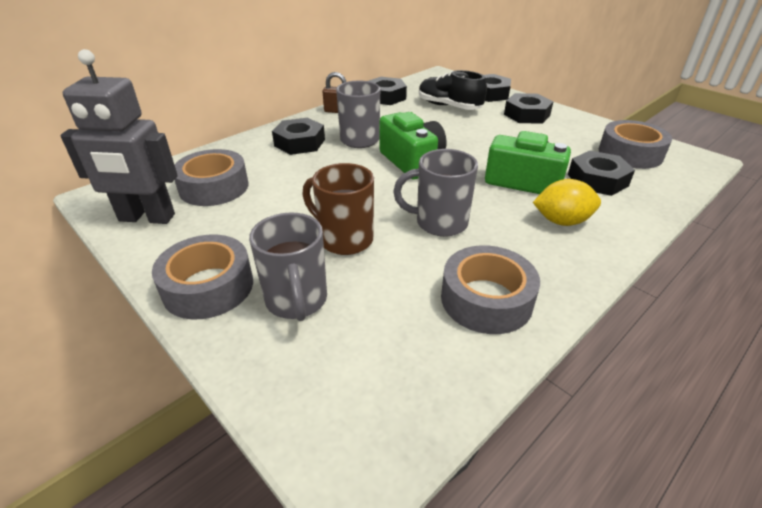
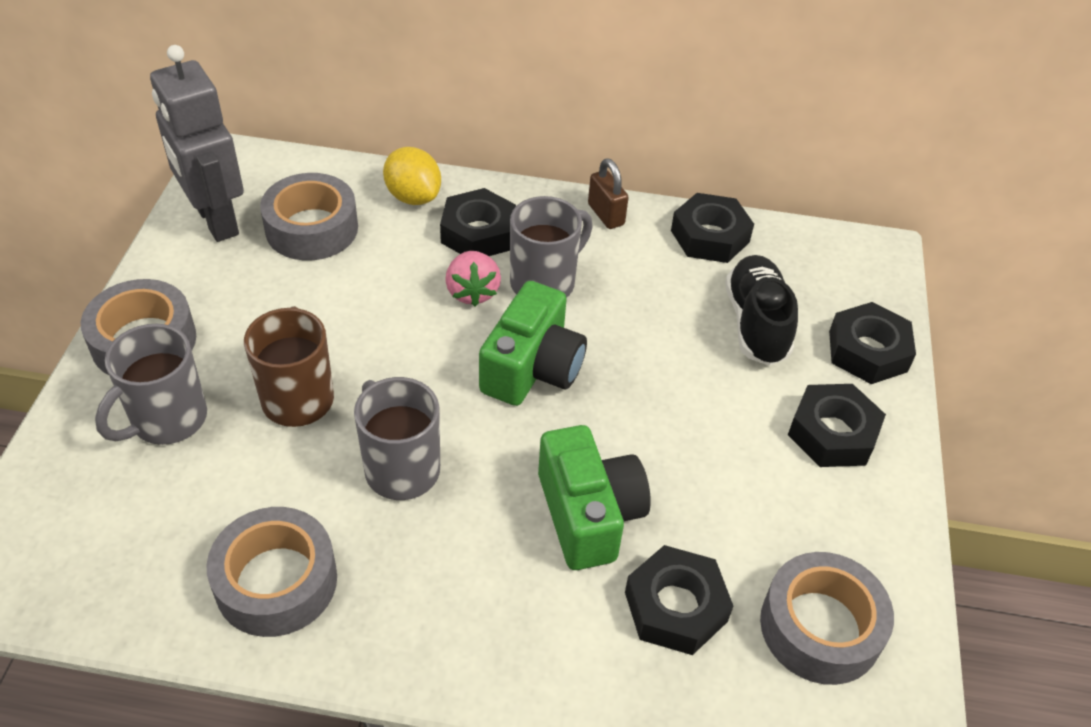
camera: 50 degrees right, 10 degrees up
yellow lemon [533,179,601,226] -> yellow lemon moved to [383,147,441,205]
none -> pink strawberry [445,251,501,306]

